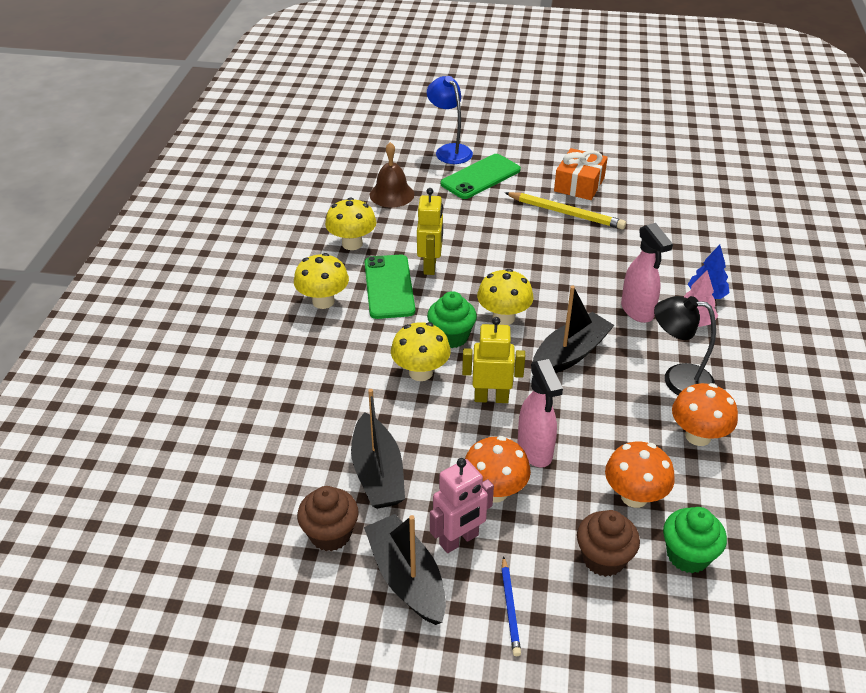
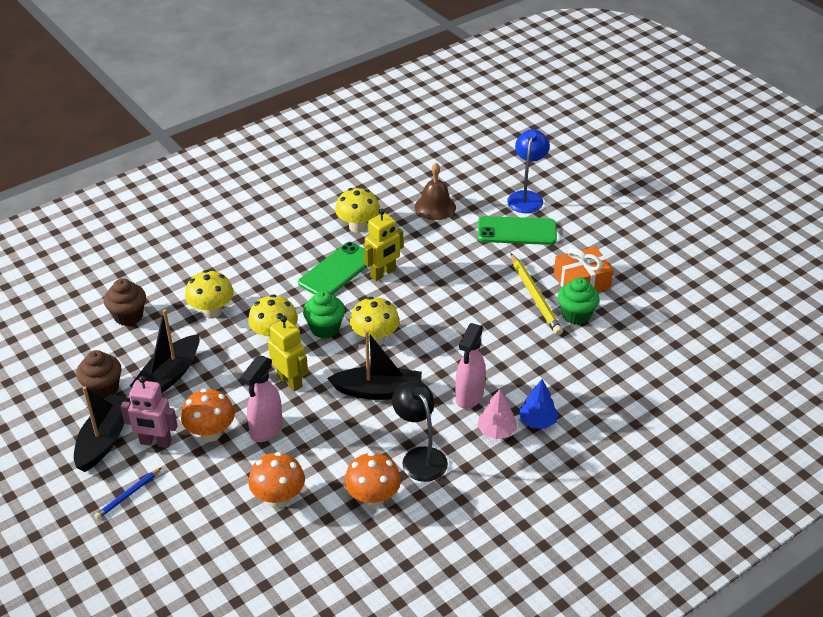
camera: 45 degrees right, 0 degrees up
yellow mushroom [294,253,349,309] -> yellow mushroom moved to [185,270,234,319]
brown cupcake [577,510,640,577] -> brown cupcake moved to [104,278,146,326]
green cupcake [663,507,727,573] -> green cupcake moved to [558,277,599,325]

